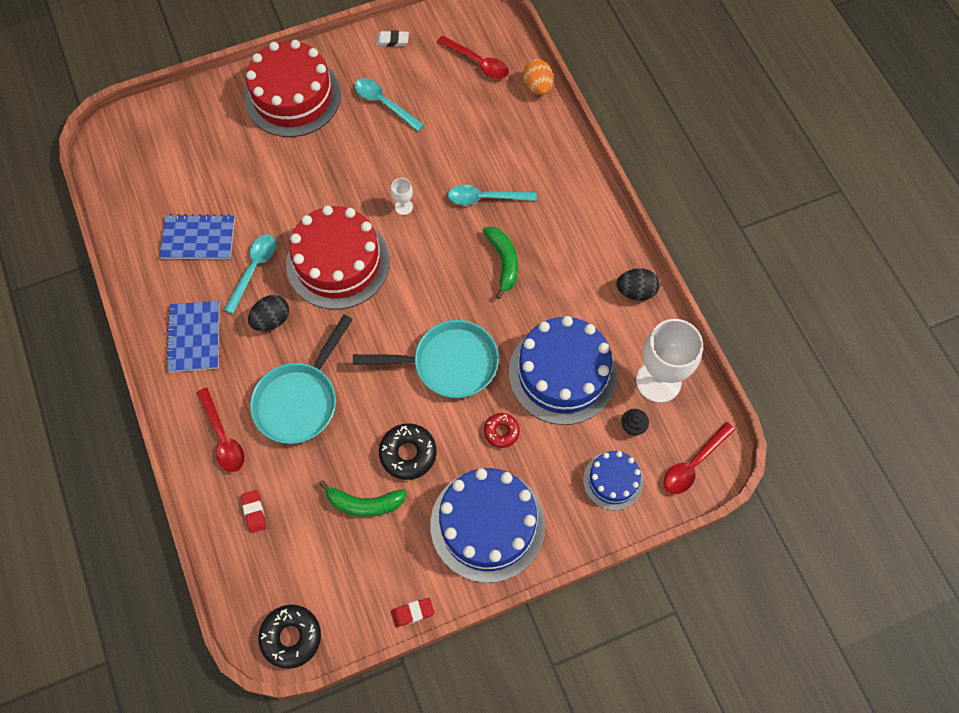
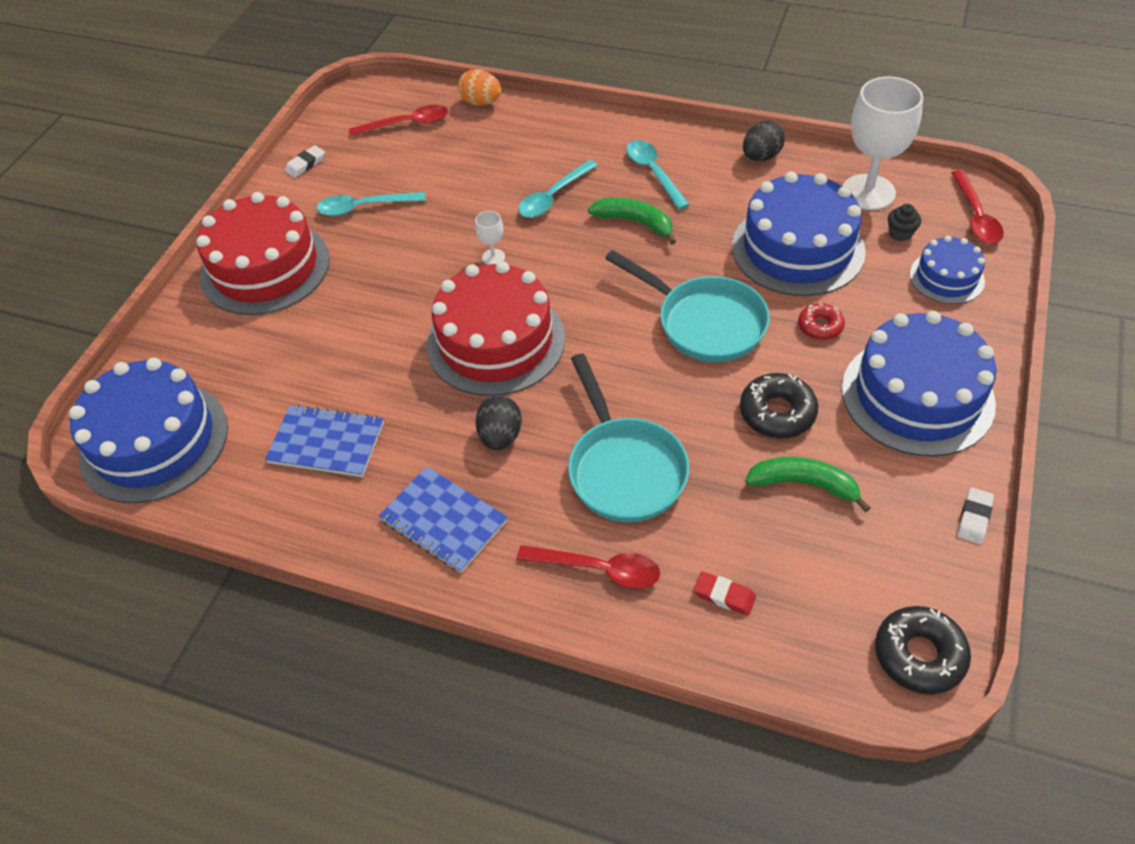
camera: 45 degrees left, 15 degrees down
blue notebook [159,214,235,259] -> blue notebook turned 60 degrees clockwise [265,404,384,477]
turquoise spoon [224,234,277,314] -> turquoise spoon moved to [626,140,690,210]
green banana [319,480,407,517] -> green banana turned 120 degrees counterclockwise [745,457,871,512]
turquoise pan [353,320,499,398] -> turquoise pan turned 90 degrees clockwise [605,250,770,362]
red eraser [391,598,435,627] -> white eraser [957,487,994,544]
none -> blue cake [69,358,228,503]

